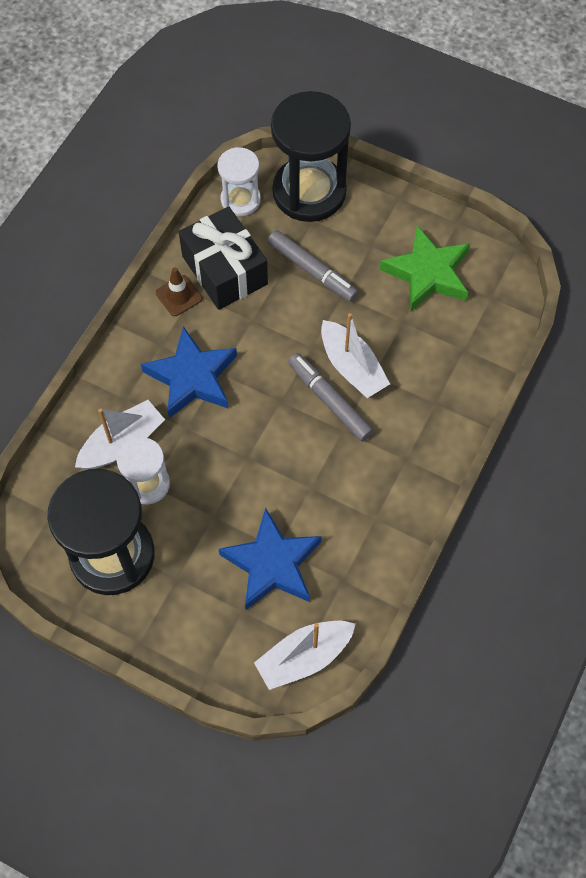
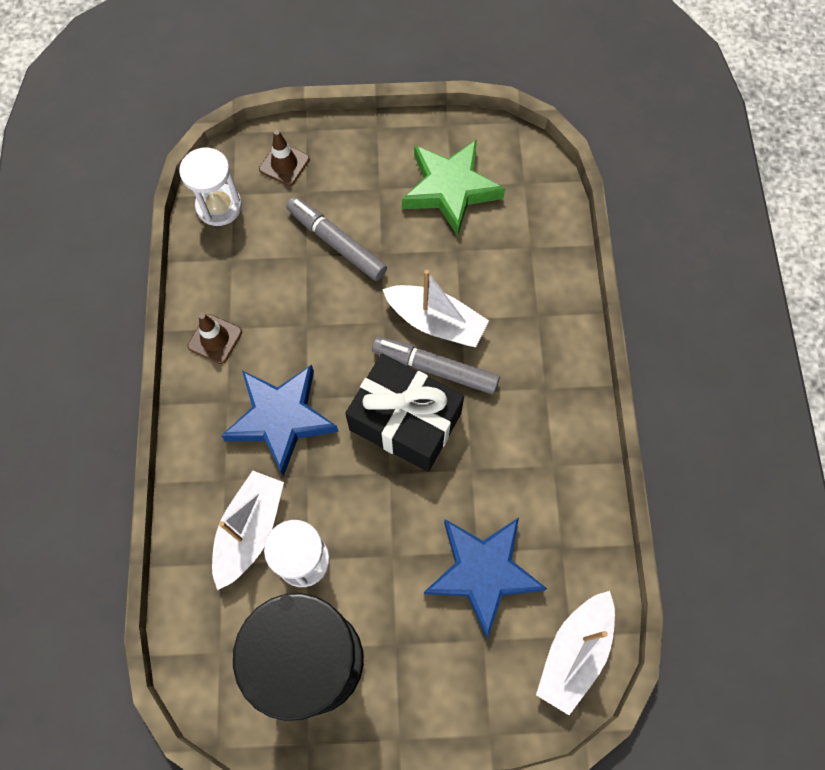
camera: 30 degrees left, 5 degrees up
black gift [179,206,268,310] -> black gift moved to [345,354,464,472]
grey marker [267,230,358,302] -> grey marker turned 150 degrees counterclockwise [286,197,387,281]
black hourglass [271,91,351,222] -> brown traffic cone [259,130,310,186]

